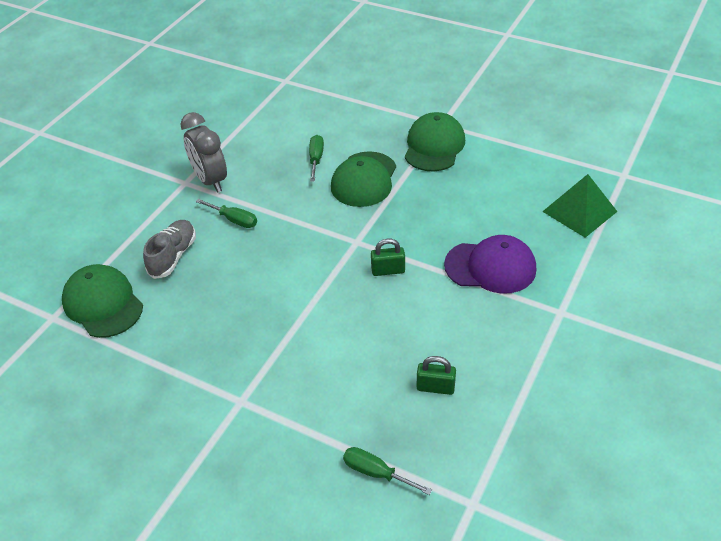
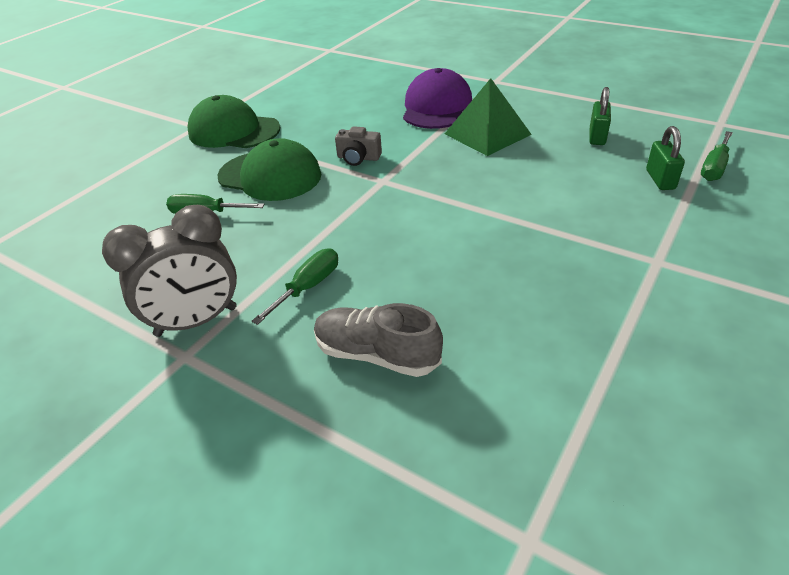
camera: 85 degrees left, 5 degrees down
green cap [62,264,143,338] -> none
green padlock [371,238,405,276] -> green padlock moved to [646,126,685,190]
green pyramid [542,174,617,238] -> green pyramid moved to [445,78,532,156]
none -> grey camera [335,126,382,166]

